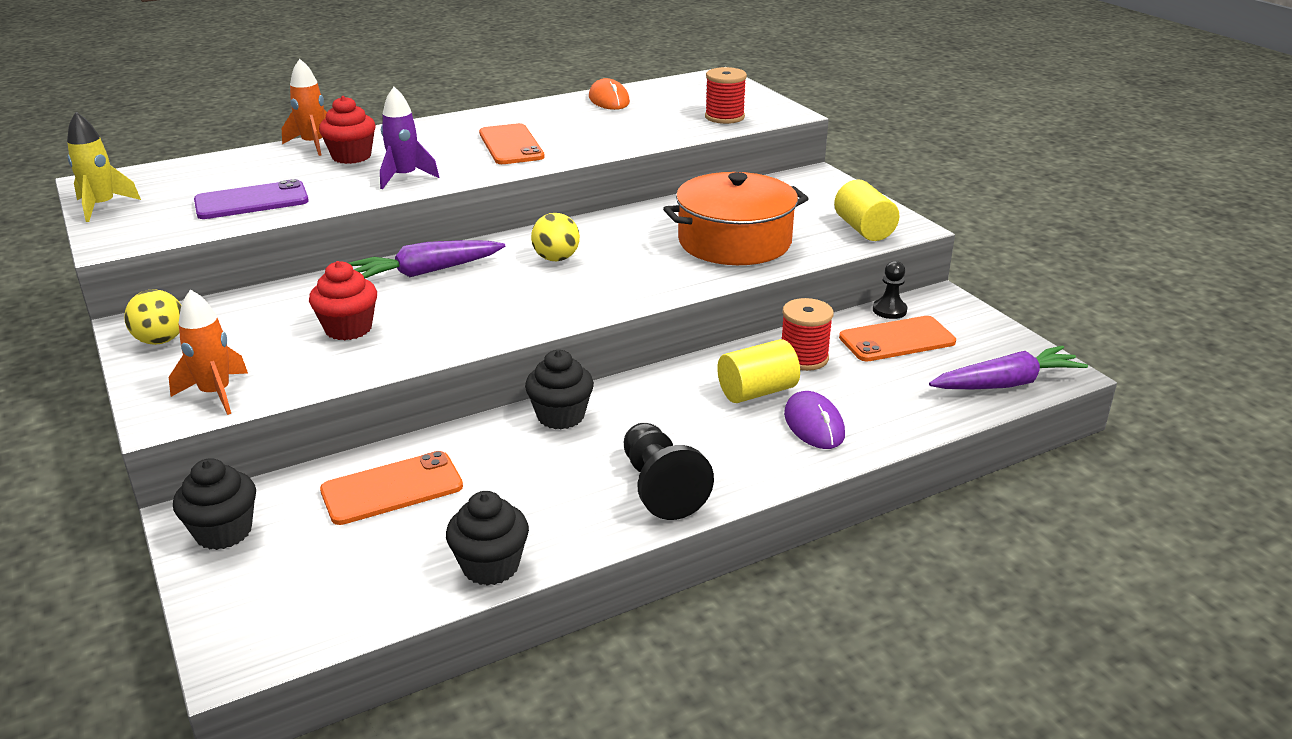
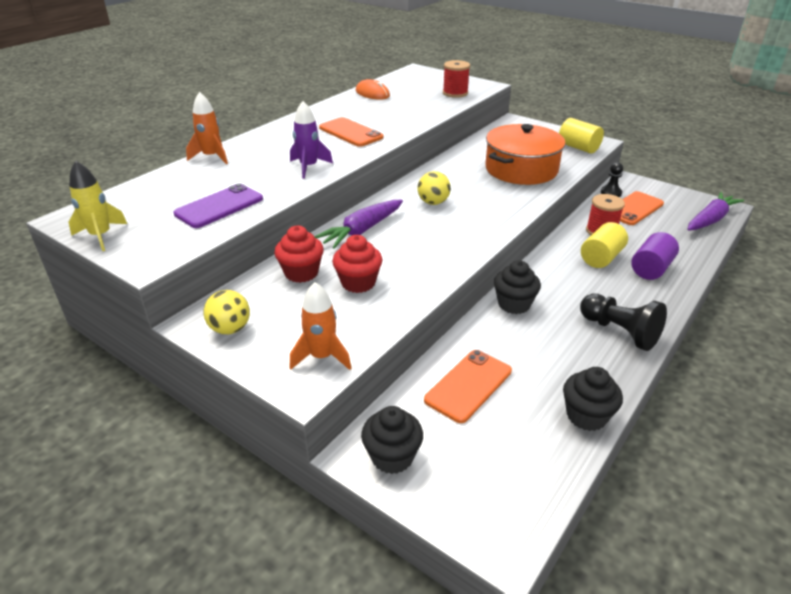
camera: 25 degrees left, 5 degrees up
red cupcake [319,96,376,164] -> red cupcake moved to [274,226,324,283]
purple mouse [784,391,845,449] -> purple cylinder [631,232,679,280]

